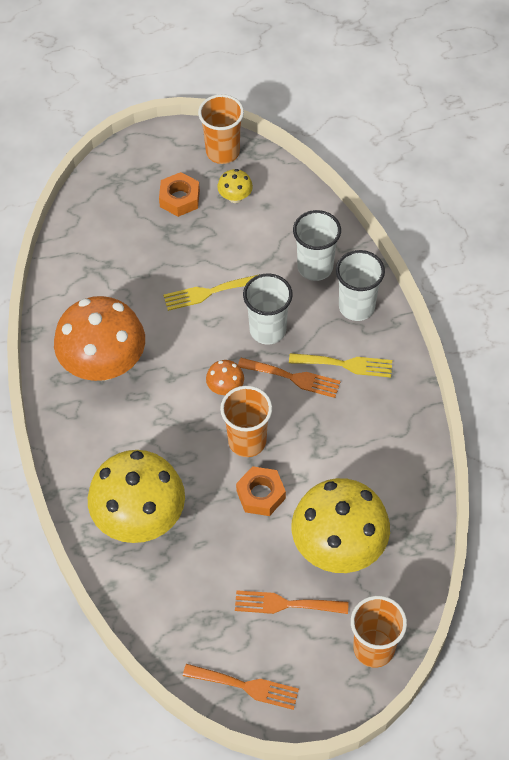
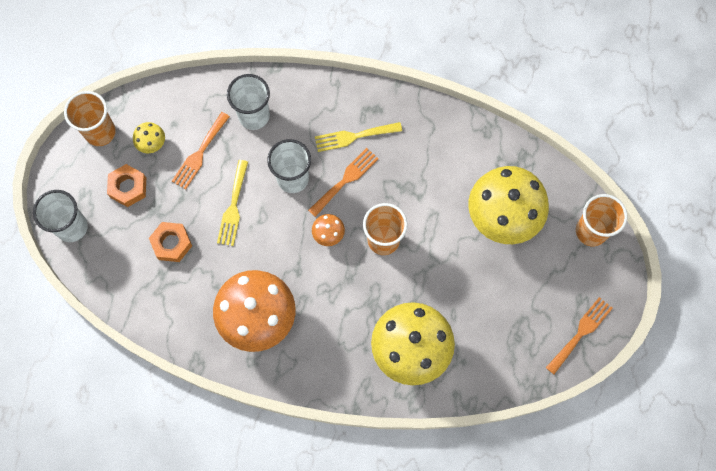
camera: 65 degrees left, 15 degrees up
orange fork [235,590,349,614] -> orange fork moved to [172,112,230,190]
orange nut [236,466,286,516] -> orange nut moved to [149,222,192,262]
yellow fork [289,353,392,377] -> yellow fork turned 135 degrees counterclockwise [315,122,402,152]
white cup [336,250,385,321] -> white cup moved to [33,190,88,242]

